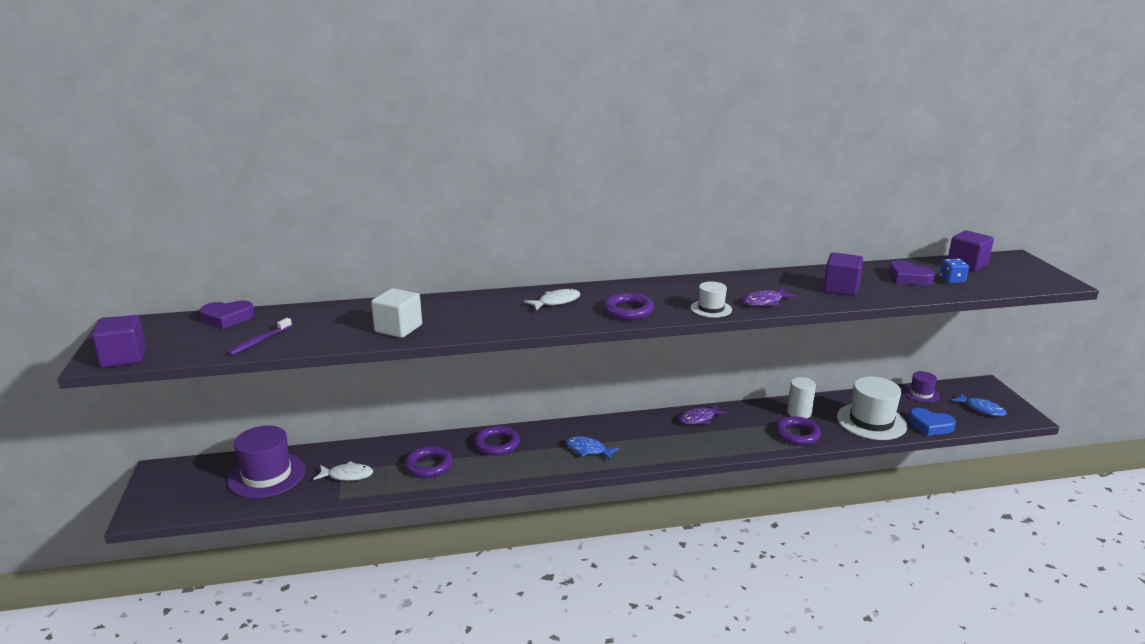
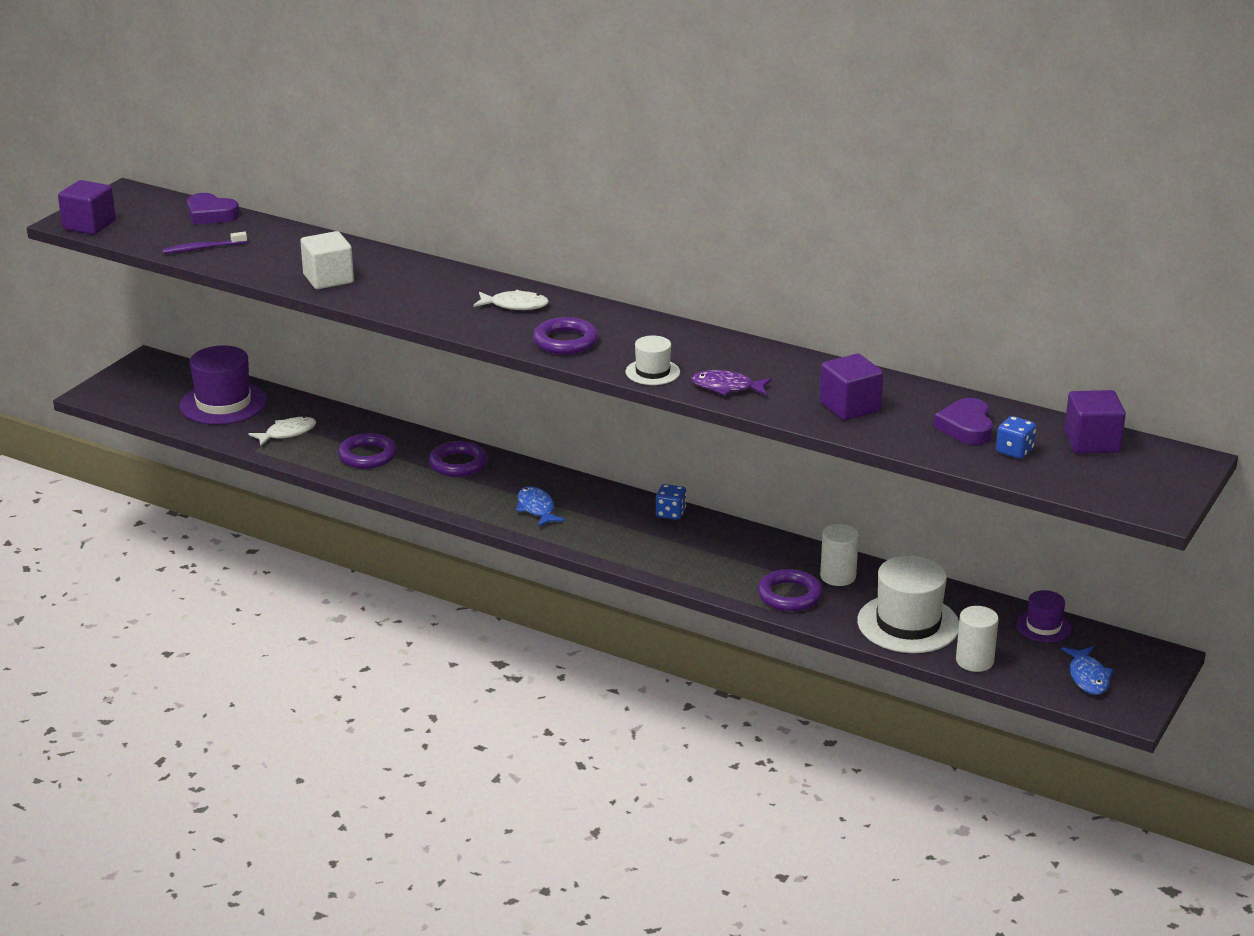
camera: 40 degrees right, 5 degrees up
white fish [314,462,373,481] -> white fish turned 75 degrees counterclockwise [248,416,316,446]
purple fish [679,404,728,424] -> none
blue heart [908,408,956,436] -> white cylinder [956,606,999,672]
none -> blue dice [656,484,686,520]

